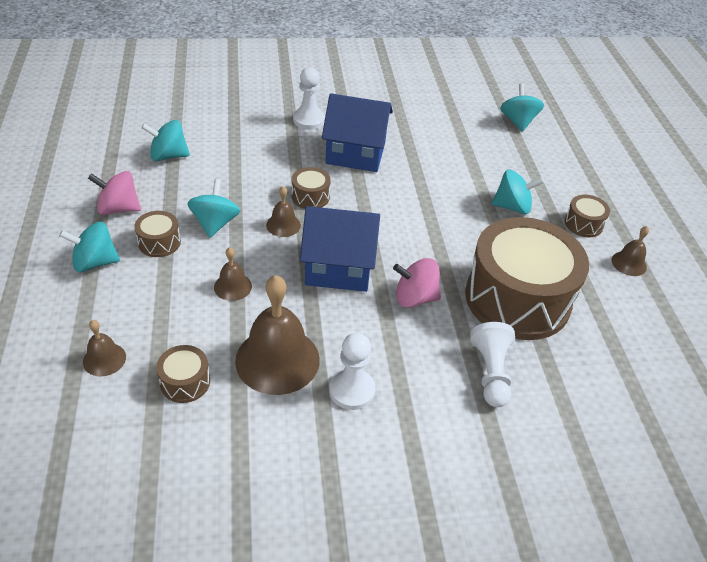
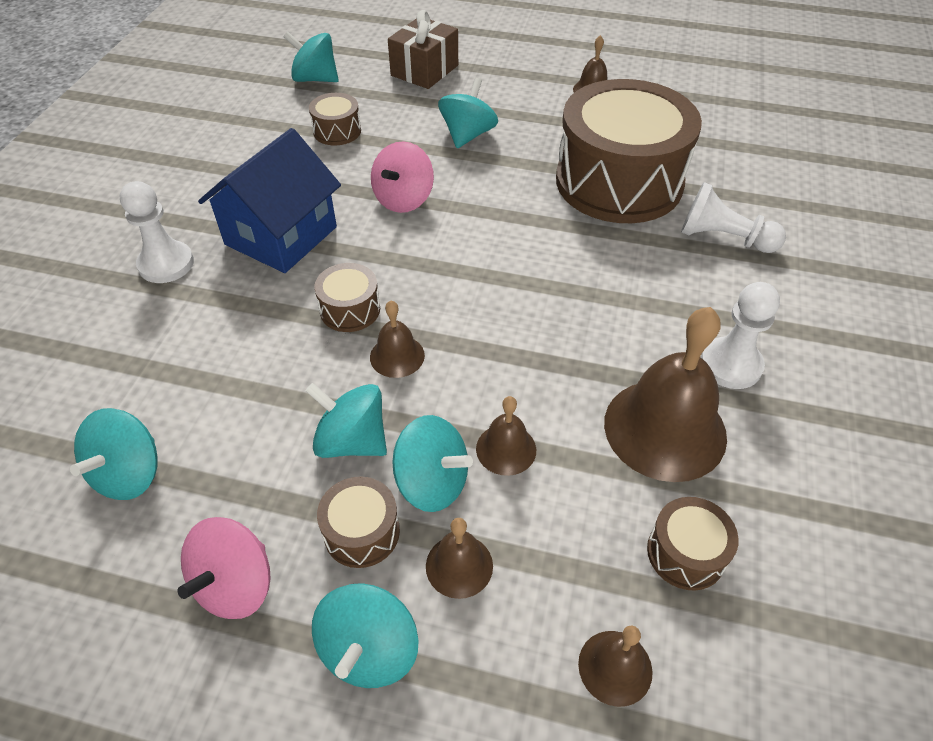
camera: 65 degrees left, 5 degrees up
blue house [300,206,380,292] -> none
pink spinning top [393,258,441,308] -> pink spinning top moved to [371,141,434,213]
brown drum [564,195,610,237] -> brown drum moved to [309,93,361,145]
none -> brown gift [388,10,458,89]
none -> turquoise spinning top [392,415,473,512]
none -> brown bell [426,518,493,599]

